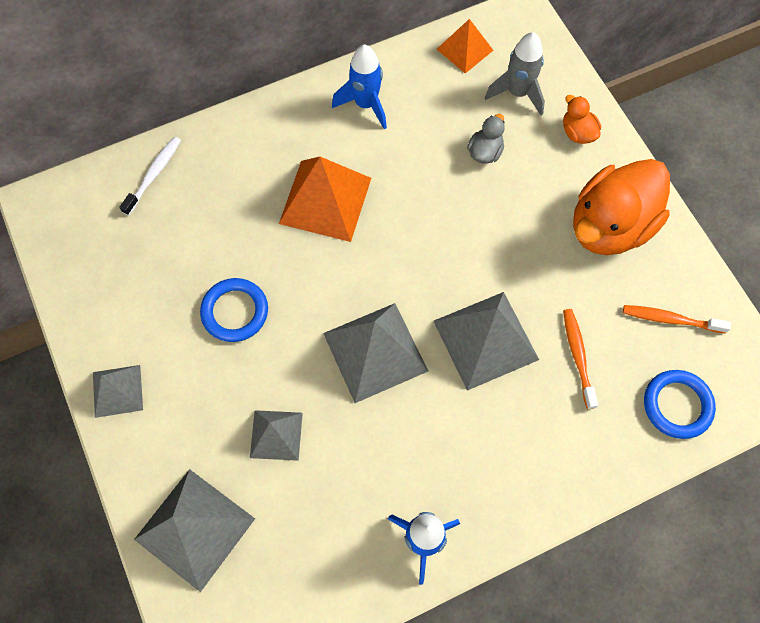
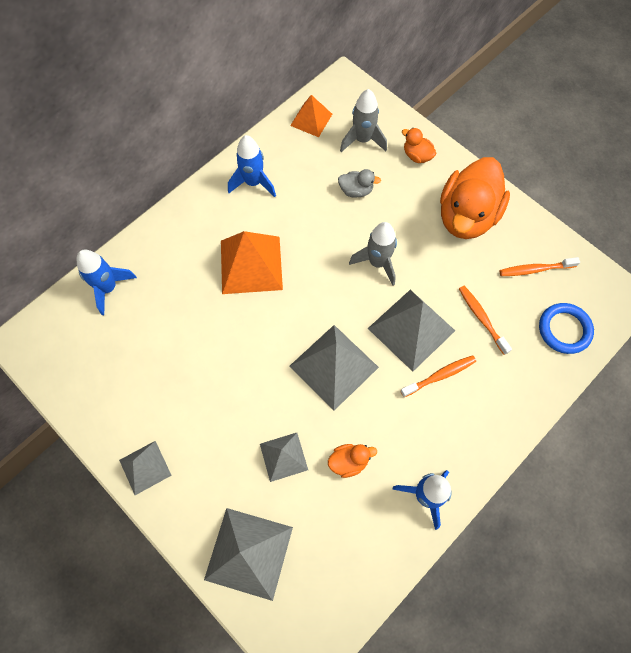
camera: 20 degrees left, 0 degrees up
white toothbrush [119,137,181,216] -> blue rocket [77,250,137,315]
blue ring [200,278,268,342] -> none
grey duck [467,114,505,164] -> grey duck turned 90 degrees clockwise [338,169,381,198]
none -> orange duck [328,444,377,478]
none -> grey rocket [349,222,397,286]
none -> orange toothbrush [400,355,476,397]

